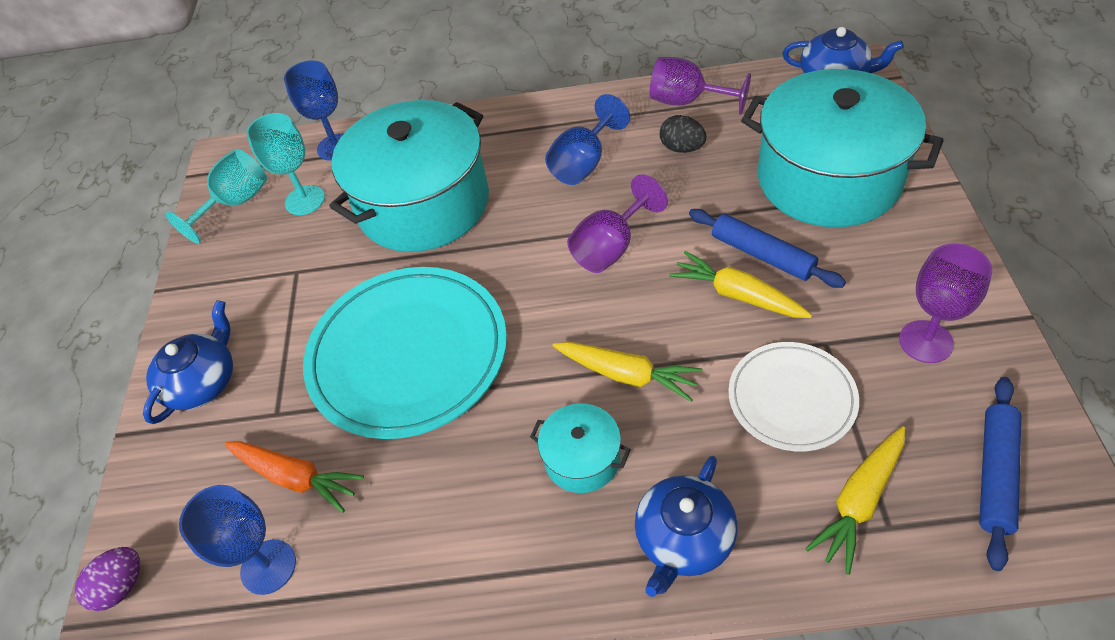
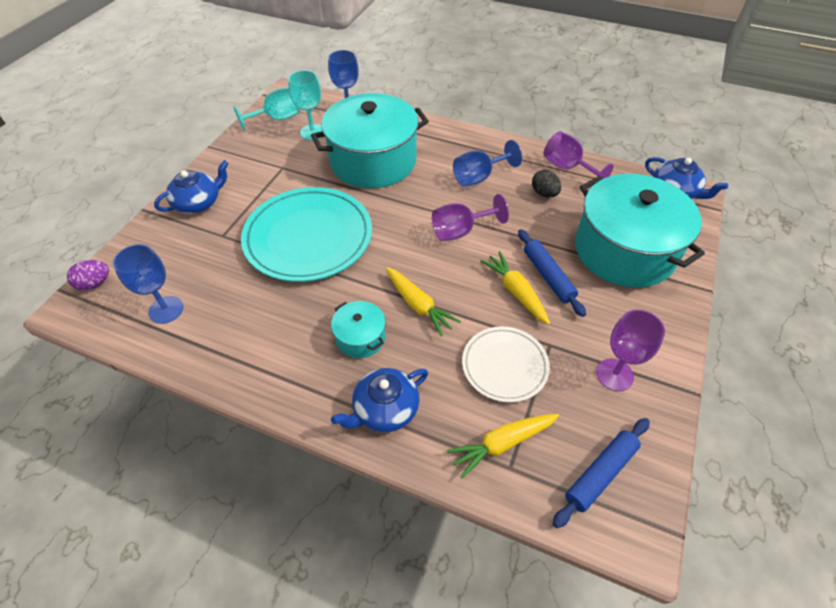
camera: 20 degrees right, 0 degrees up
orange carrot [225,441,364,513] -> none

